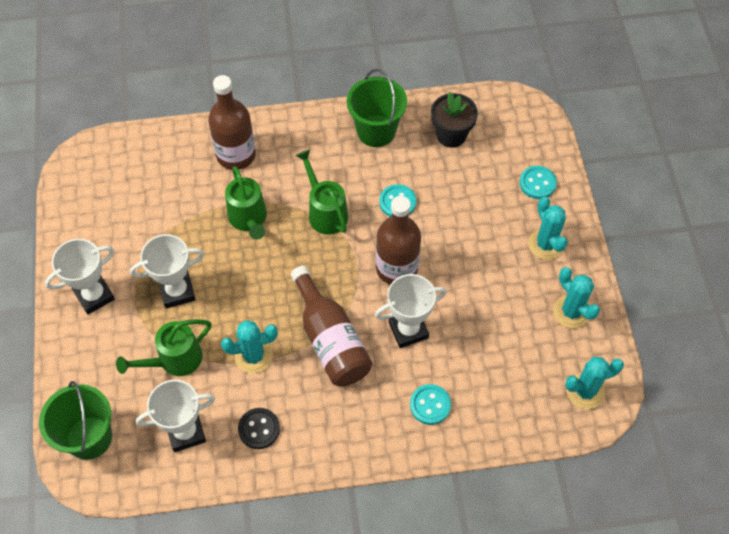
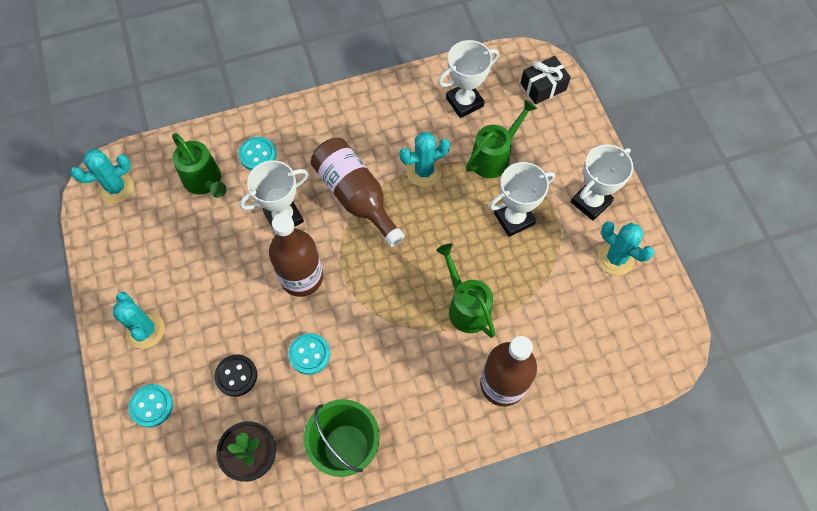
camera: 170 degrees right, 5 degrees up
green bucket [39,381,112,460] -> black gift [521,56,571,104]
black button [238,408,280,449] -> black button moved to [214,354,257,397]
green watering can [296,150,348,235] -> green watering can moved to [172,133,227,198]
turquoise cactus [553,267,600,328] -> turquoise cactus moved to [598,222,654,275]

